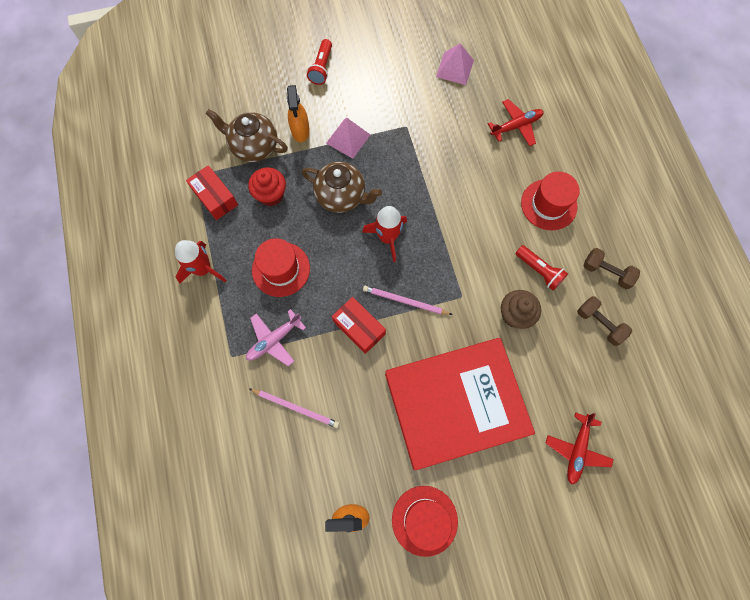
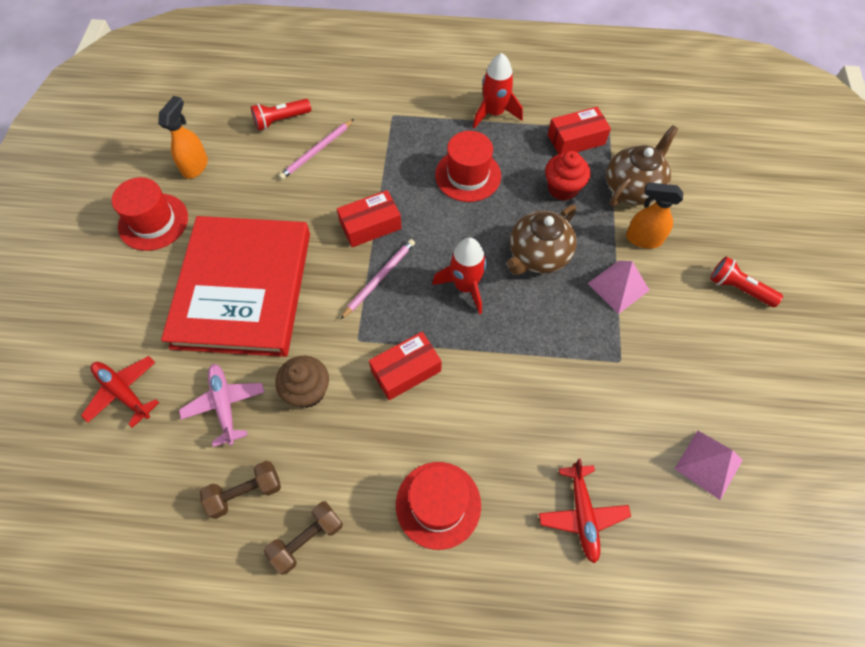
camera: 110 degrees right, 10 degrees down
pink plane [246,309,306,366] -> pink plane moved to [179,364,265,447]
red flashlight [515,245,568,291] -> red flashlight moved to [251,99,311,131]
none -> red box [369,332,442,400]

